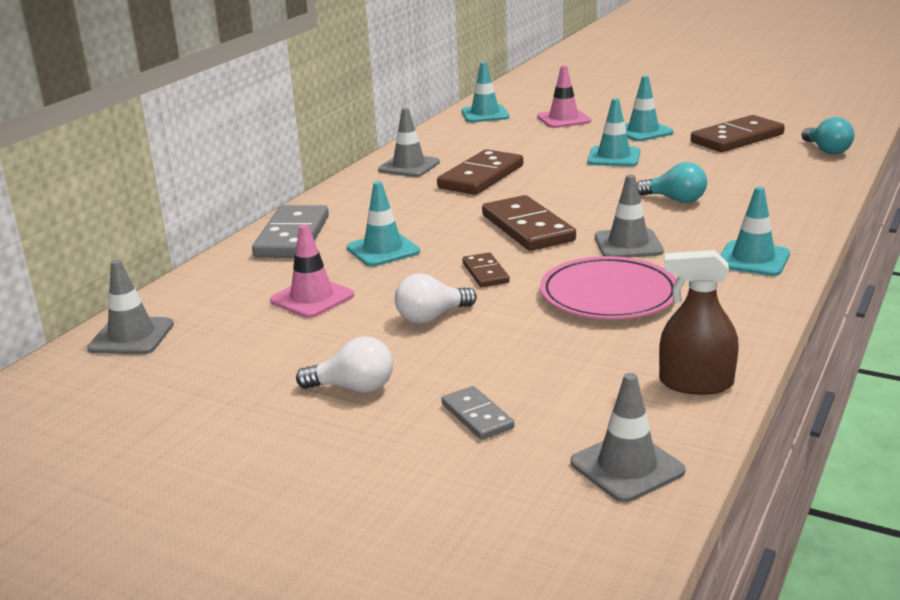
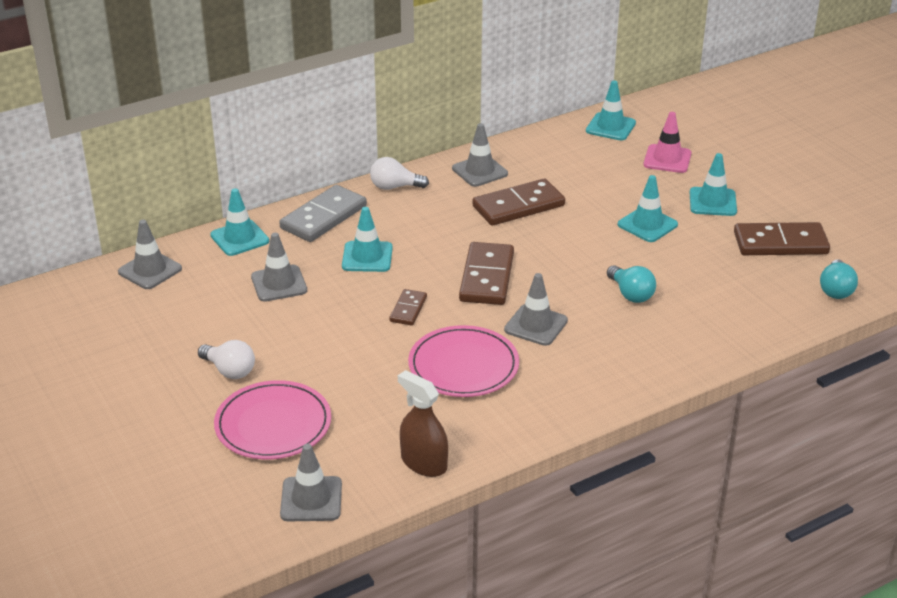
camera: 30 degrees right, 10 degrees up
pink traffic cone [270,224,354,318] -> grey traffic cone [251,233,307,302]
white light bulb [395,273,477,324] -> white light bulb moved to [370,157,429,190]
grey domino [441,386,515,440] -> pink plate [214,380,331,459]
turquoise traffic cone [720,187,790,276] -> turquoise traffic cone moved to [210,188,269,256]

